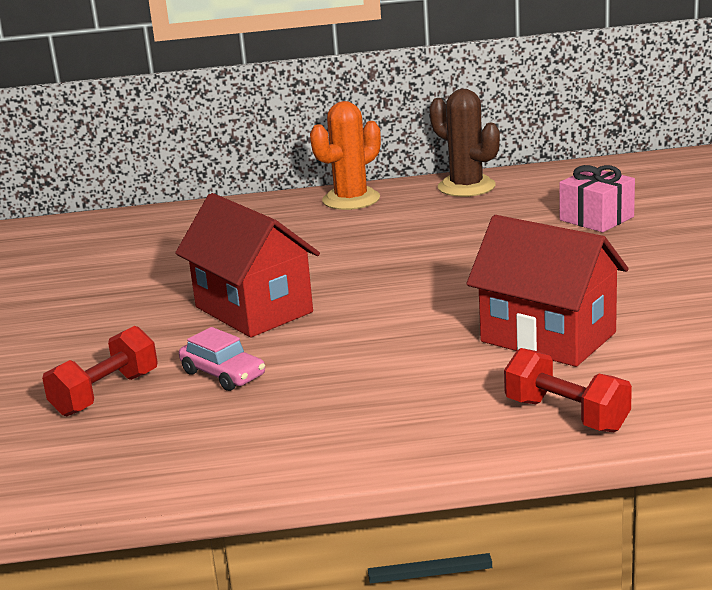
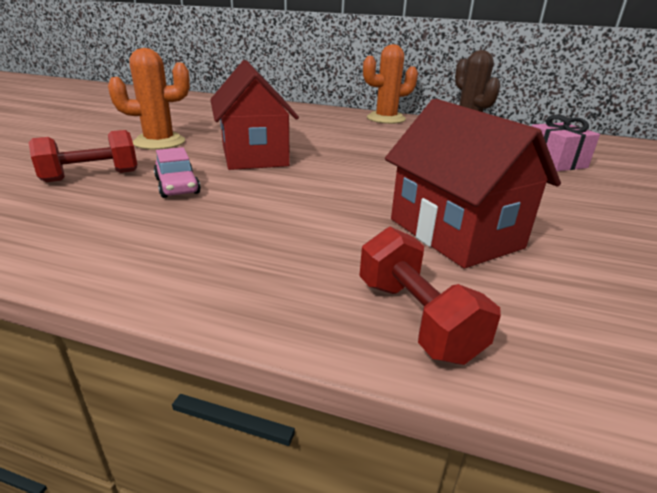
camera: 20 degrees right, 5 degrees up
none -> orange cactus [108,48,190,150]

